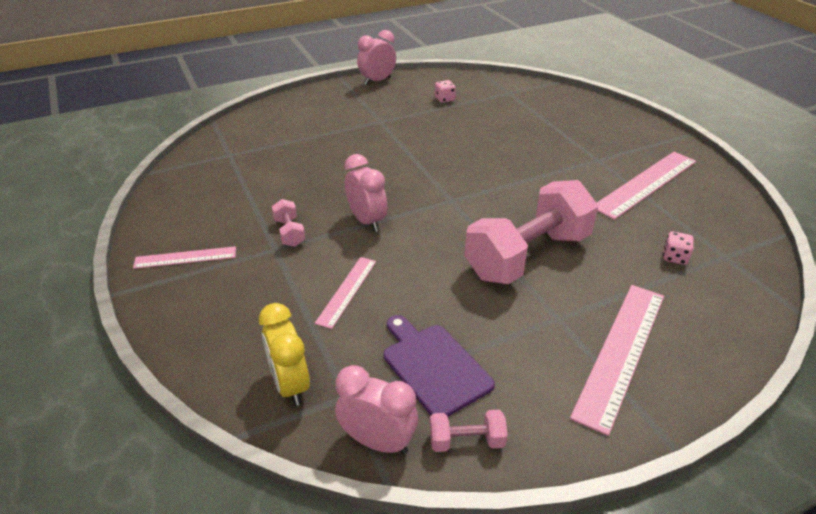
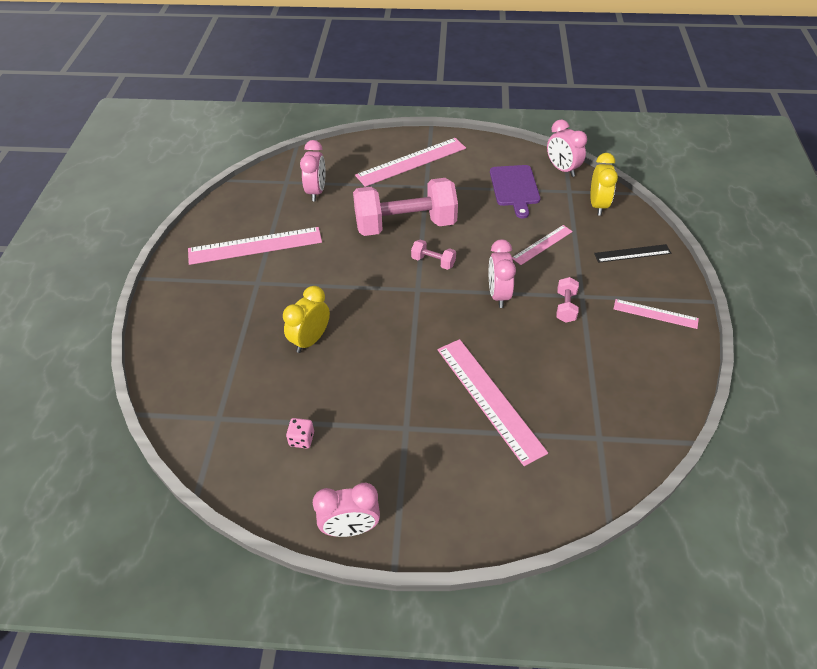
camera: 150 degrees left, 10 degrees up
pink dumbbell [430,410,508,452] -> pink dumbbell moved to [411,240,456,270]
pink dice [663,231,694,265] -> pink clock [300,140,325,201]
none -> yellow clock [283,286,330,353]
none -> pink ruler [437,339,548,466]
none -> black ruler [594,244,671,263]

